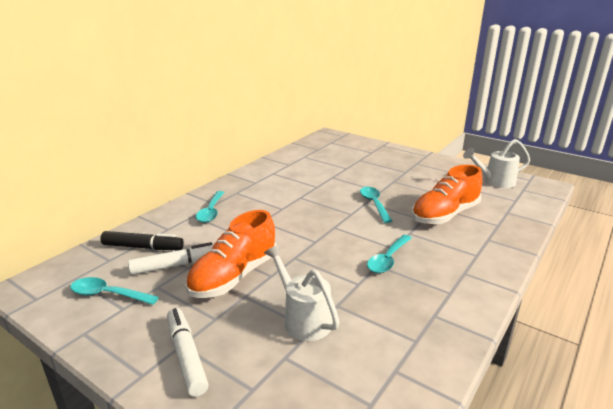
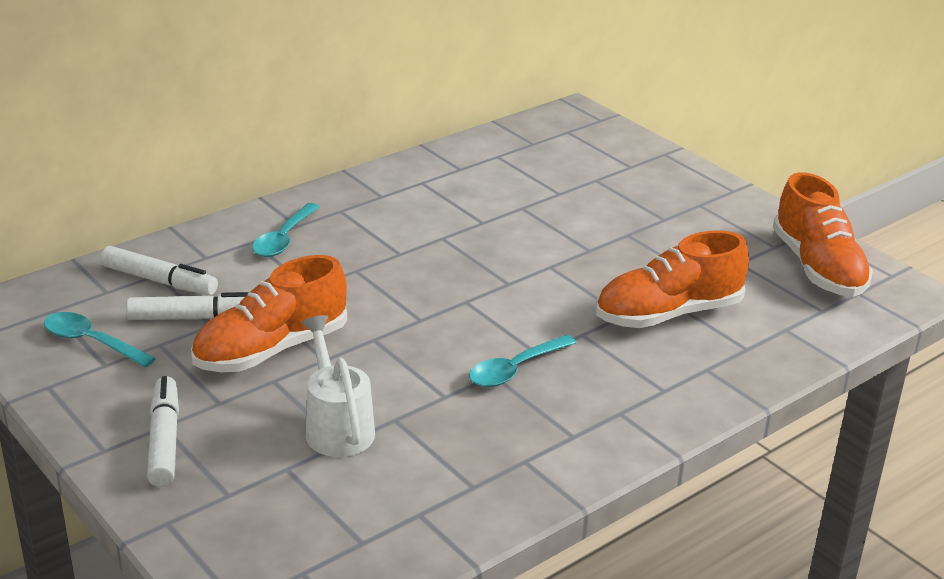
camera: 15 degrees right, 5 degrees up
black marker [101,231,184,250] -> white marker [101,246,218,295]
turquoise spoon [360,187,392,223] -> none
white watering can [463,139,530,188] -> orange shoe [773,172,873,297]

